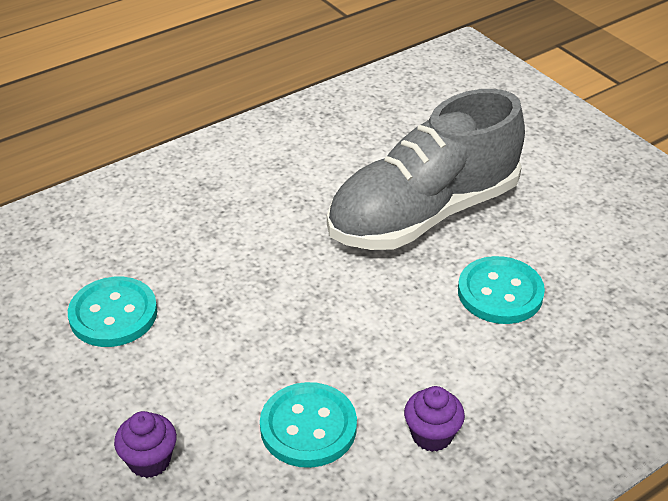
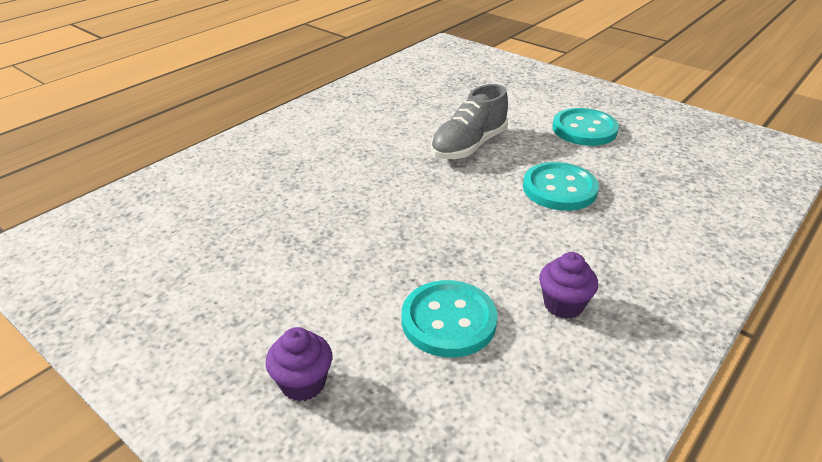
camera: 15 degrees left, 5 degrees down
turquoise button [68,277,157,347] -> turquoise button moved to [552,108,619,146]
grey shoe [327,89,525,250] -> grey shoe [431,84,508,159], size x0.56

